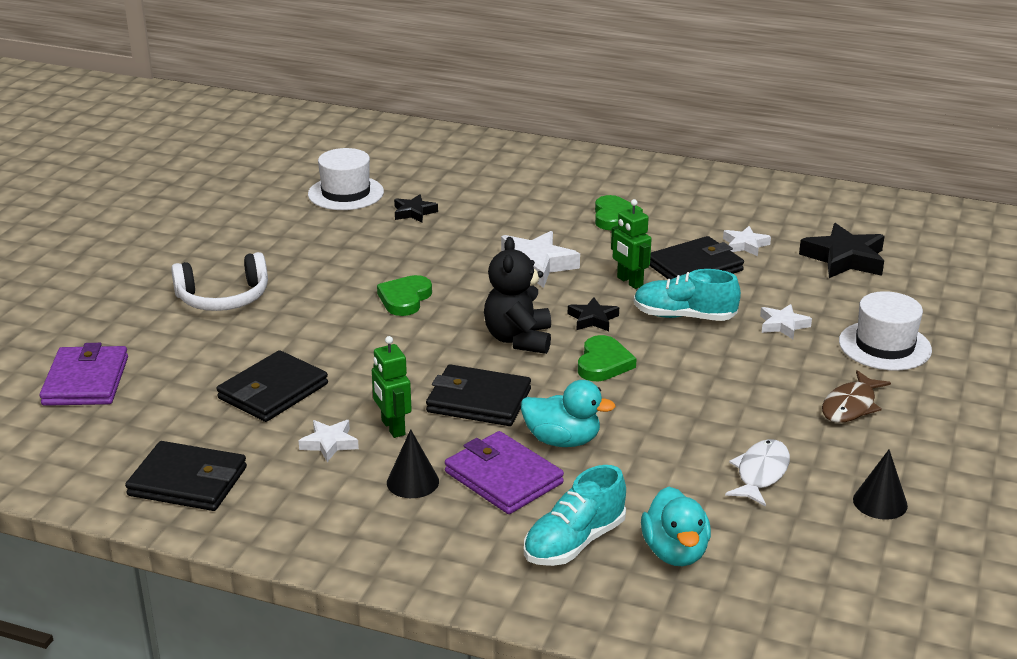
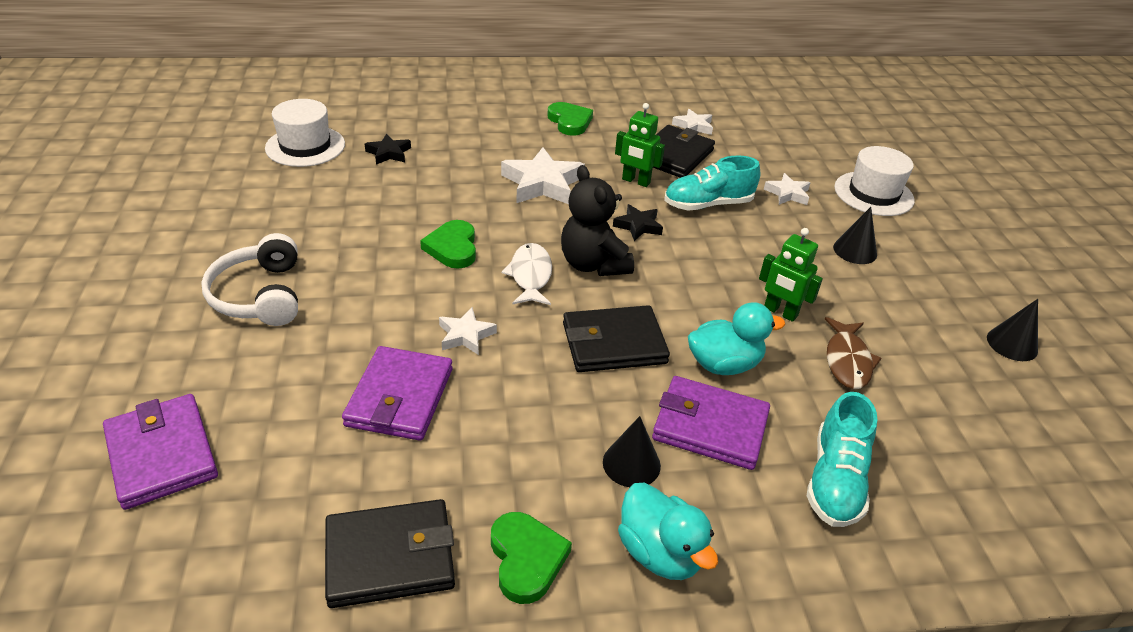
camera: 30 degrees left, 10 degrees up
white headphones [171,252,268,311] -> white headphones turned 120 degrees clockwise [201,233,298,326]
black wallet [217,350,328,422] -> purple wallet [342,346,452,441]
white star [299,420,359,462] -> white star moved to [439,307,497,355]
green robot [372,336,412,438] -> green robot moved to [759,228,823,322]
green heart [578,335,637,381] -> green heart moved to [491,512,572,604]
turquoise duck [641,487,711,566] -> turquoise duck moved to [618,482,718,580]
white fish [725,439,790,507] -> white fish moved to [502,243,552,305]
black star [799,223,884,278] -> none
brown fish [822,370,891,423] -> brown fish moved to [825,317,882,389]
none -> black cone [833,207,877,264]

